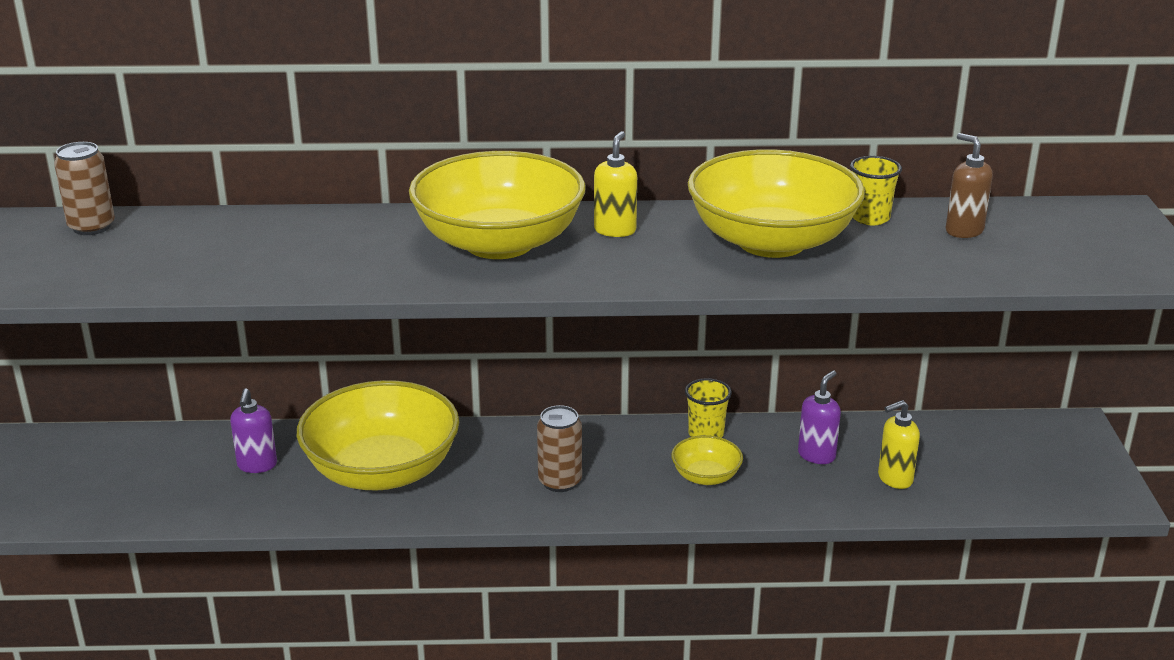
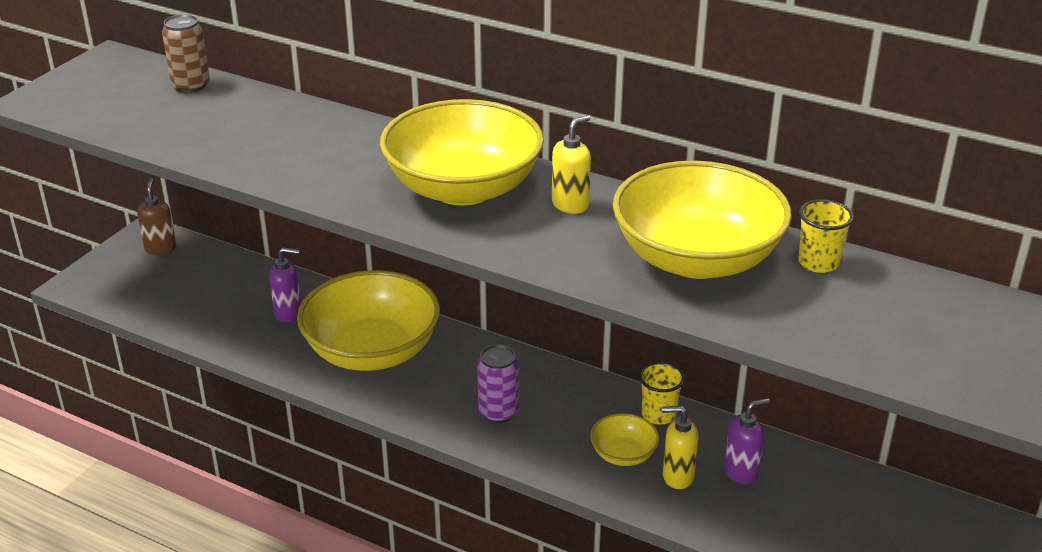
camera: 30 degrees right, 5 degrees up
purple soap dispenser [230,388,277,473] -> purple soap dispenser turned 120 degrees counterclockwise [269,247,301,322]
brown can [537,405,582,492] -> purple can [477,345,519,423]
yellow soap dispenser [878,400,920,489] -> yellow soap dispenser moved to [662,406,699,489]
brown soap dispenser [946,133,993,238] -> brown soap dispenser moved to [137,178,176,255]

